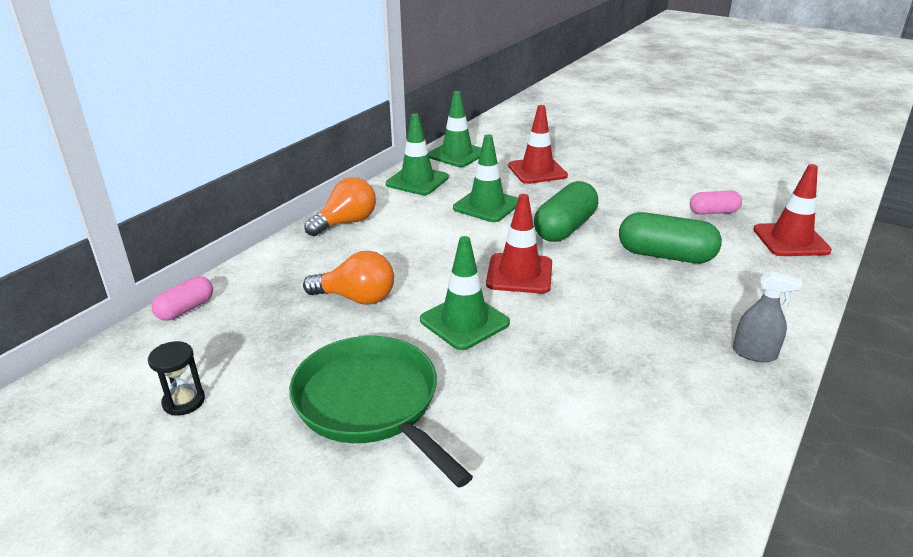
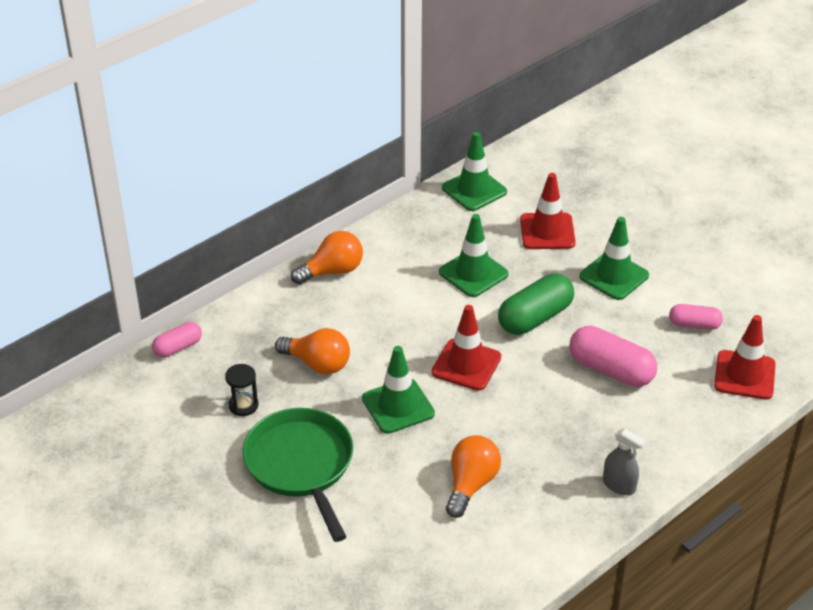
camera: 15 degrees right, 10 degrees up
black hourglass [148,341,205,416] -> black hourglass moved to [225,364,258,416]
green traffic cone [386,113,449,195] -> green traffic cone moved to [579,217,649,300]
green capsule [619,212,722,263] -> pink capsule [570,326,657,387]
none -> orange light bulb [446,435,501,518]

